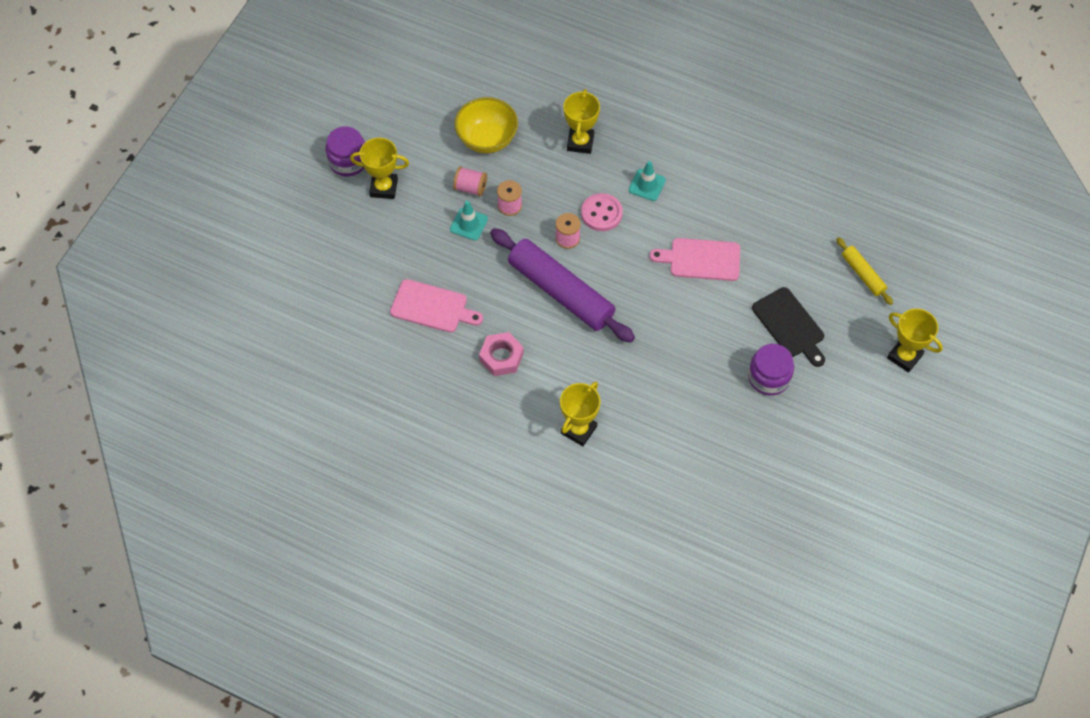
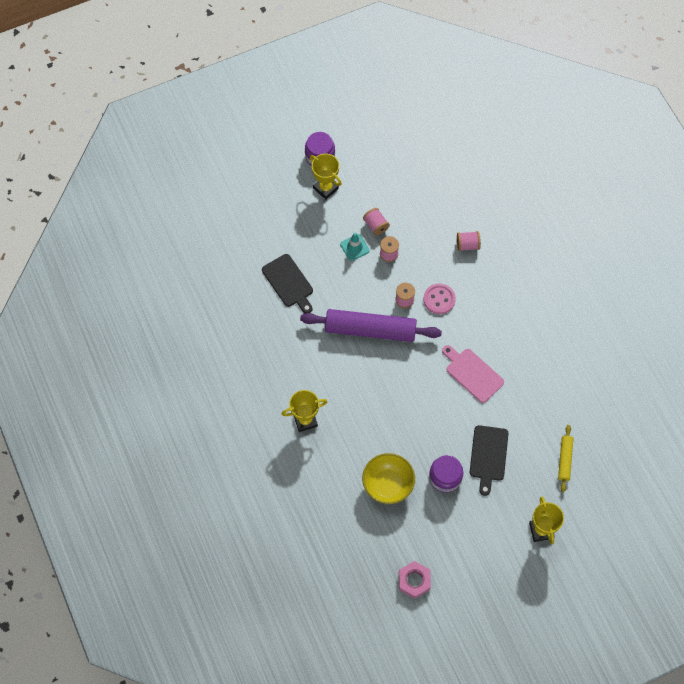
camera: 40 degrees right, 5 degrees up
pink cutting board [390,279,483,332] -> black cutting board [262,254,313,313]
yellow bowl [455,97,518,154] -> yellow bowl moved to [362,453,415,504]
pink nut [479,332,524,376] -> pink nut moved to [399,561,431,599]
purple rolling pin [490,228,635,343] -> purple rolling pin turned 75 degrees counterclockwise [300,309,442,342]
yellow trophy [564,89,600,154] -> pink spool [457,231,481,251]
turquoise traffic cone [629,161,666,201] -> none

